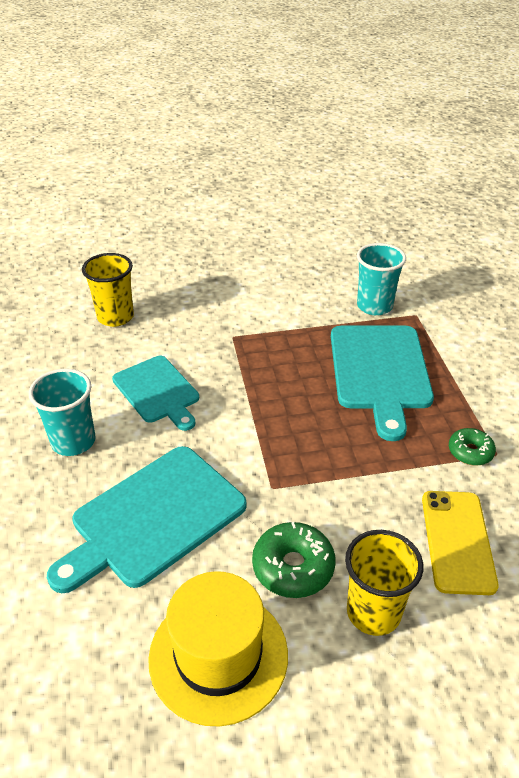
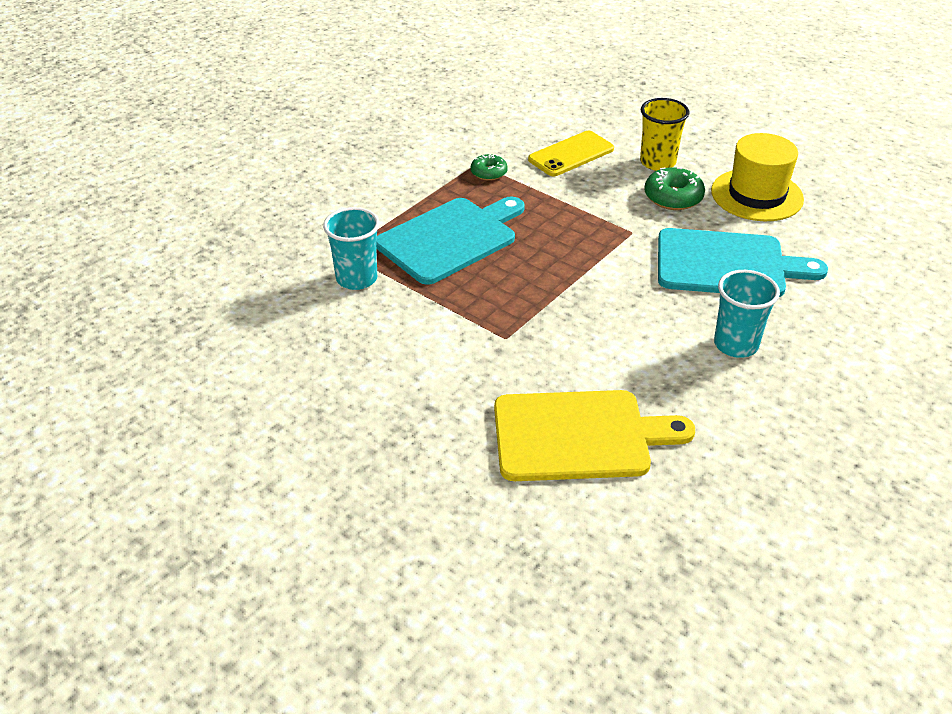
camera: 130 degrees left, 0 degrees up
yellow cup [82,253,134,327] -> yellow cutting board [494,390,695,481]
turquoise cutting board [112,356,199,431] -> none

